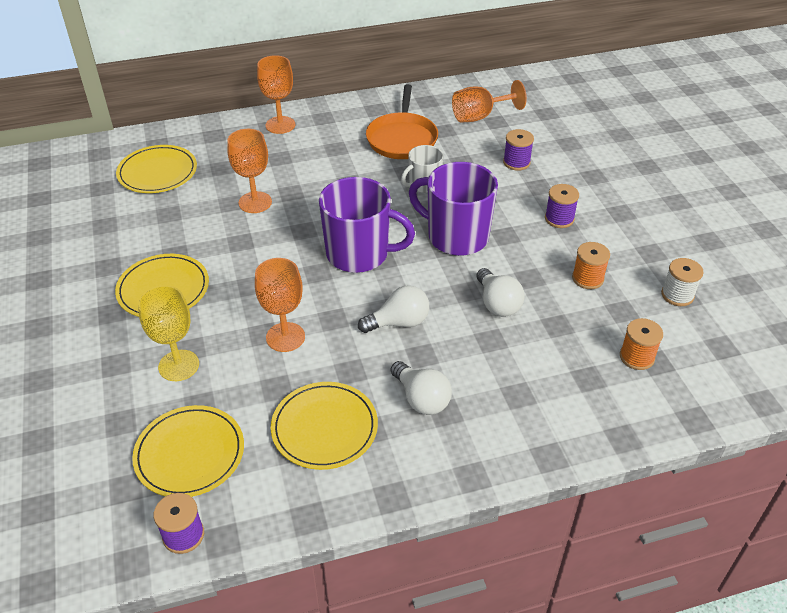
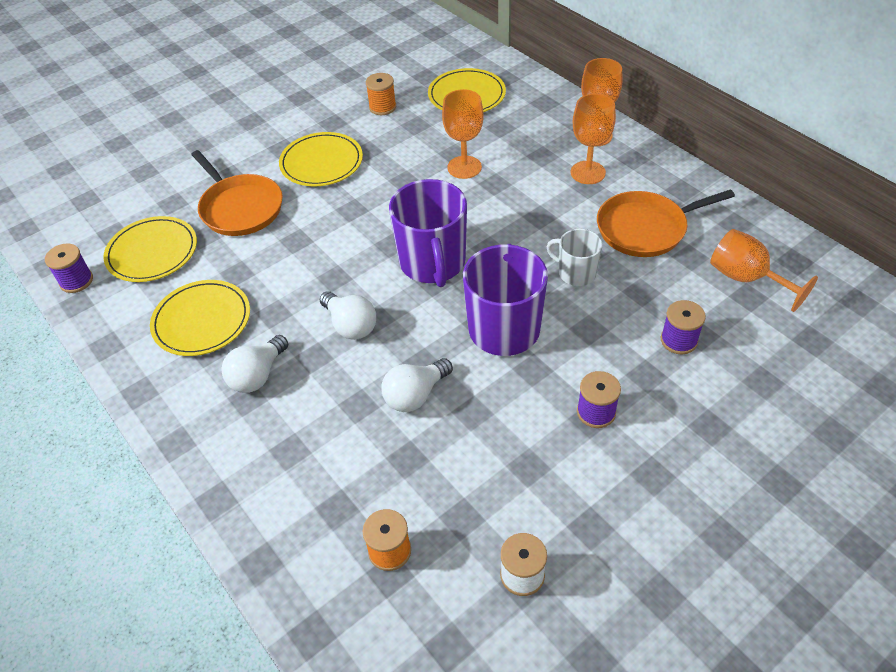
camera: 70 degrees right, 5 degrees up
yellow goblet [138,285,199,381] -> orange pan [191,150,283,236]
orange goblet [255,258,305,352] -> orange goblet moved to [571,94,616,184]
orange spool [572,242,610,289] -> orange spool moved to [366,73,396,115]

